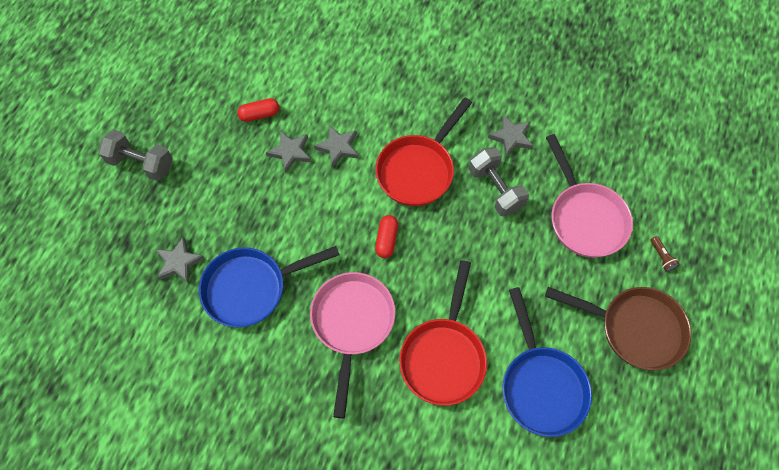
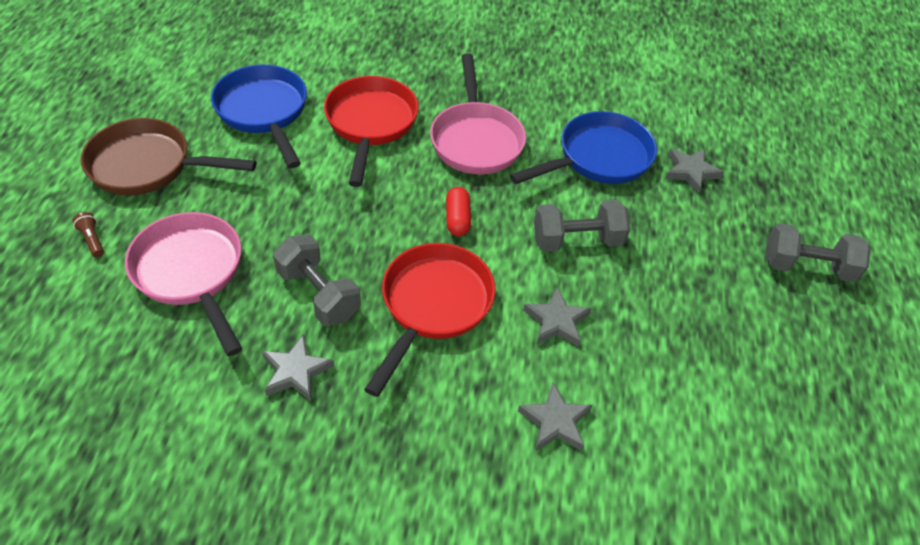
camera: 165 degrees right, 15 degrees down
red capsule [237,98,279,122] -> none
grey star [266,131,311,173] -> grey star moved to [518,383,592,451]
none -> grey dumbbell [534,200,630,252]

